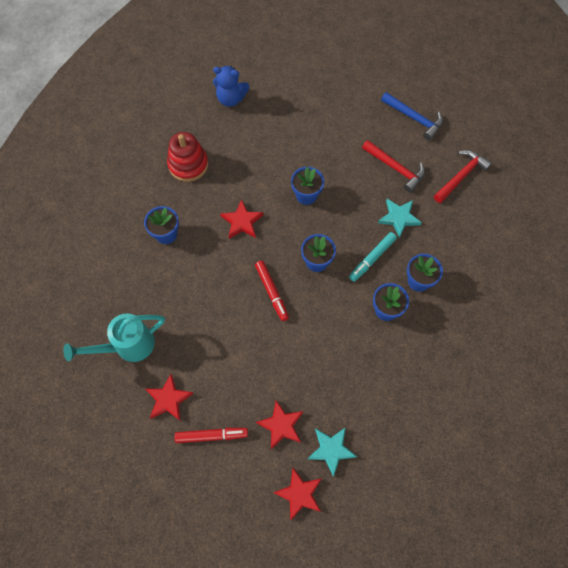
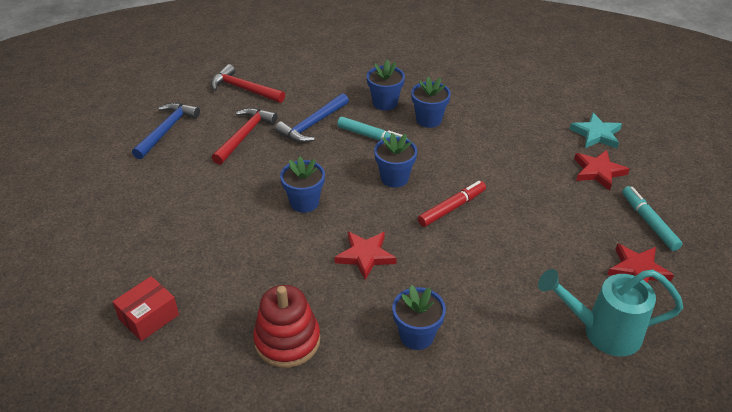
camera: 105 degrees left, 25 degrees down
turquoise watering can [63,313,165,362] -> turquoise watering can turned 135 degrees clockwise [538,269,684,356]
red marker [174,428,248,443] -> turquoise marker [622,186,683,251]
blue teddy bear [213,66,249,107] -> red box [112,276,179,341]
red star [273,468,321,521] -> none
turquoise star [378,199,422,238] -> blue hammer [275,93,349,143]

